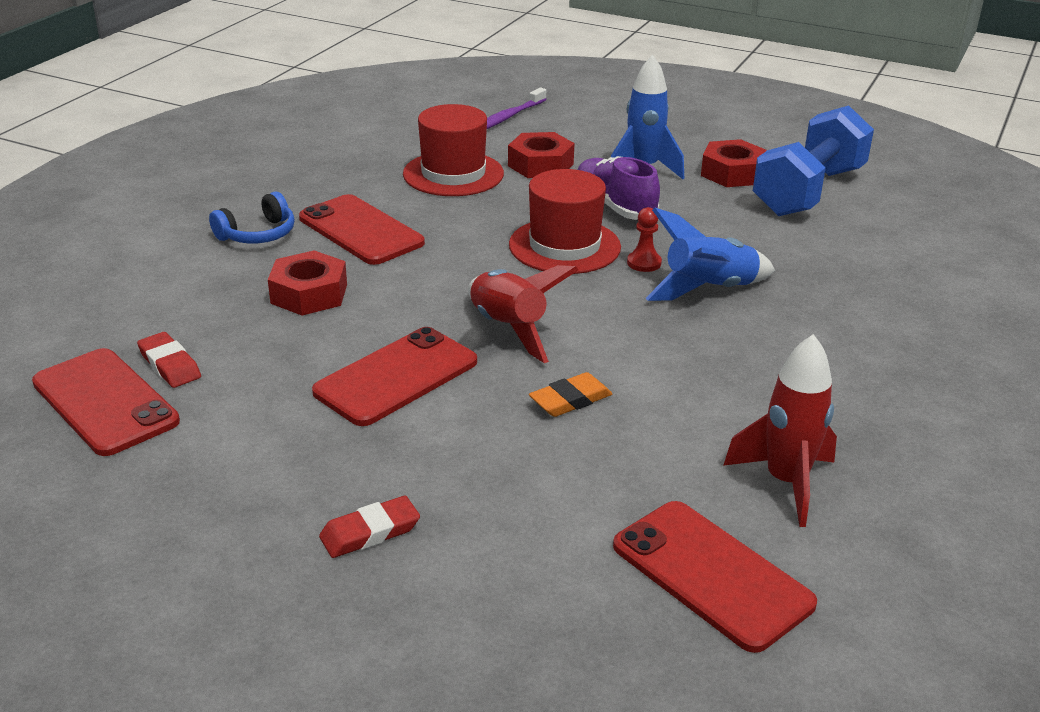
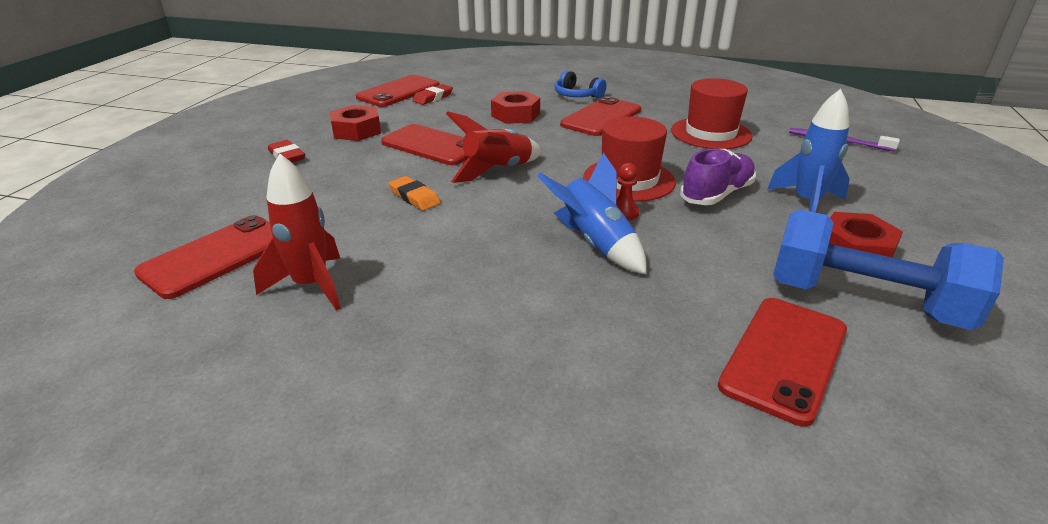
camera: 80 degrees right, 0 degrees up
red nut [508,132,574,178] -> red nut moved to [330,105,381,141]
none -> red phone [718,298,847,427]

